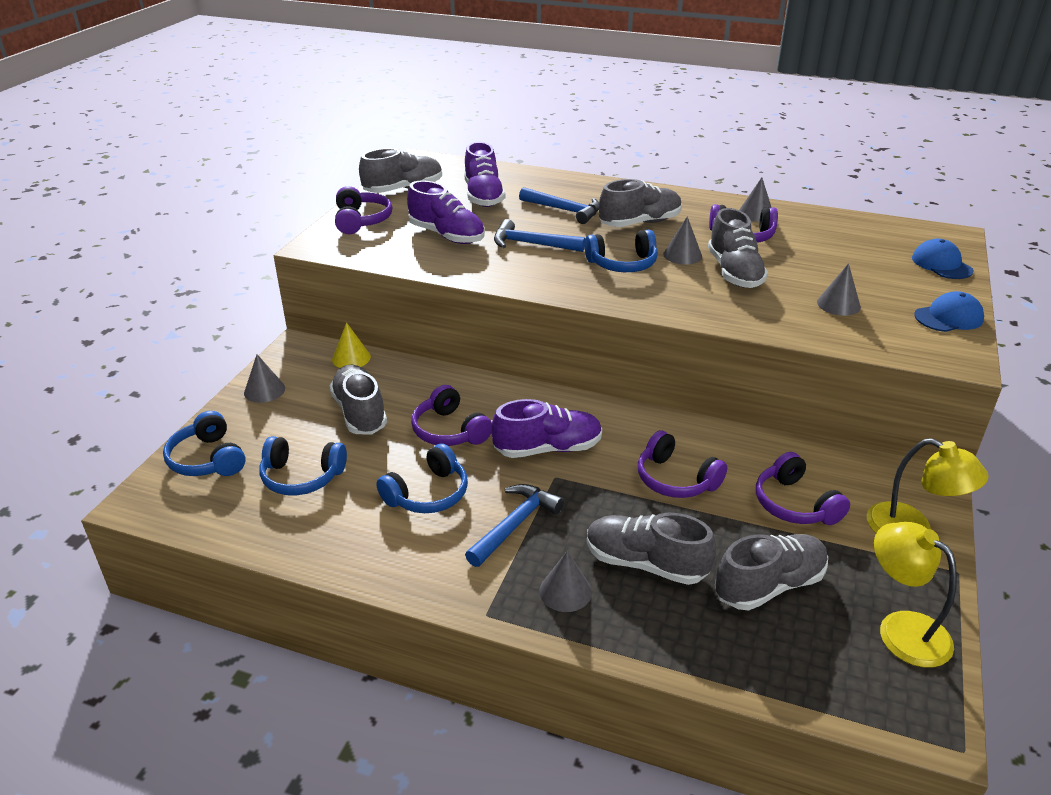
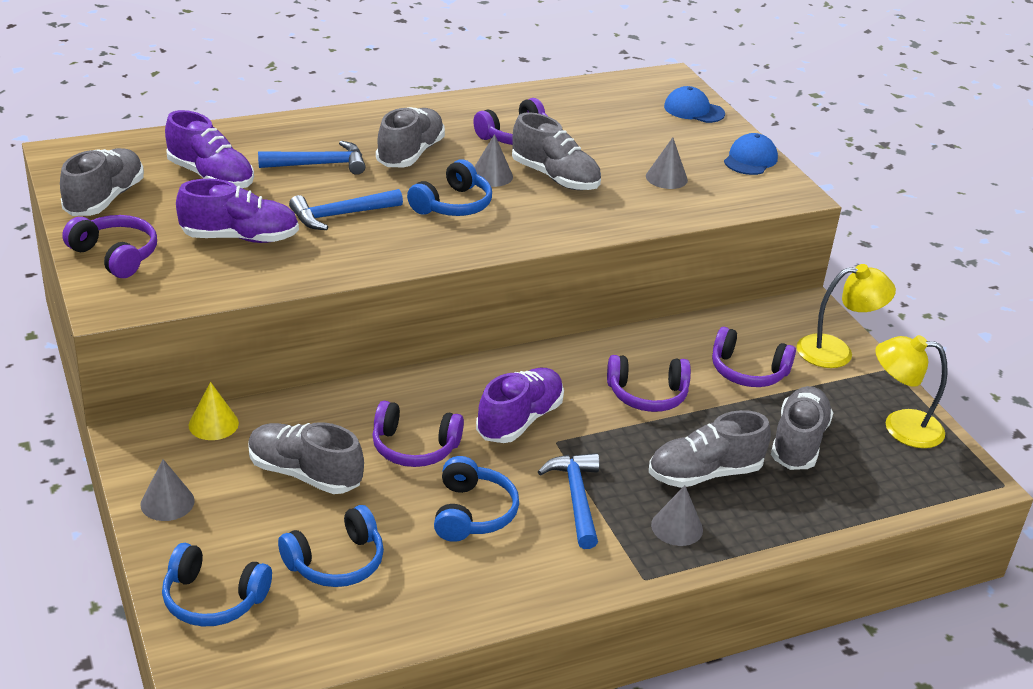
camera: 45 degrees left, 0 degrees up
grey cone [739,178,771,222] -> none

